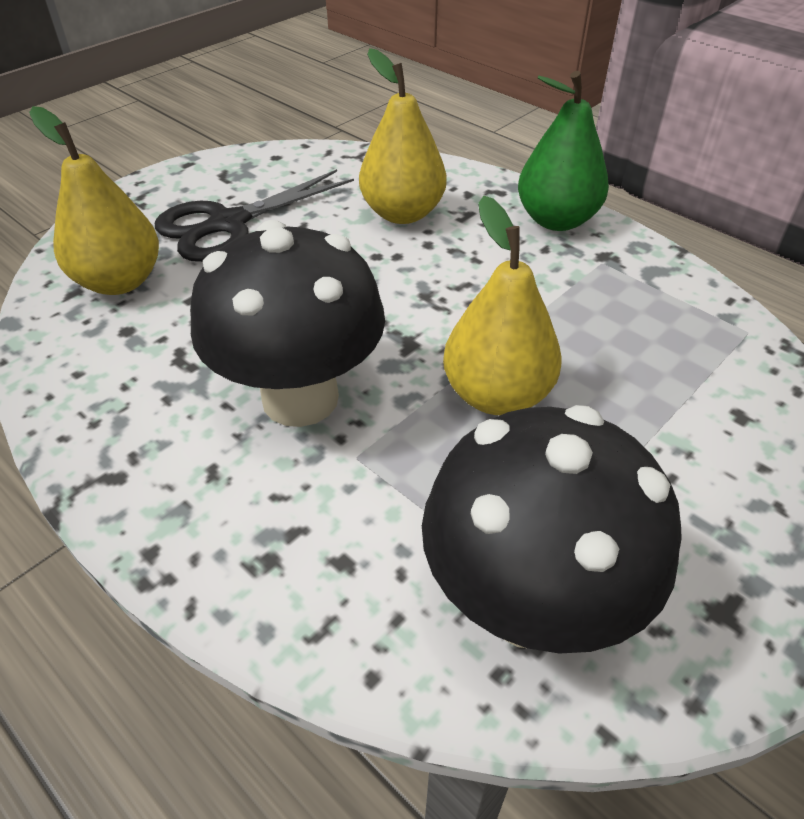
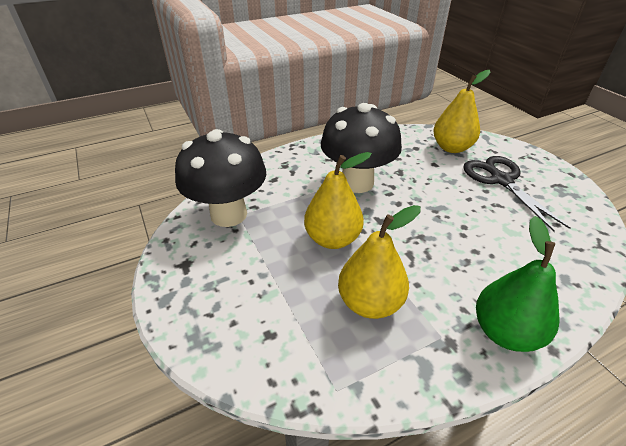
camera: 110 degrees right, 5 degrees down
yellow pear [359,48,447,224] -> yellow pear moved to [338,205,421,319]

